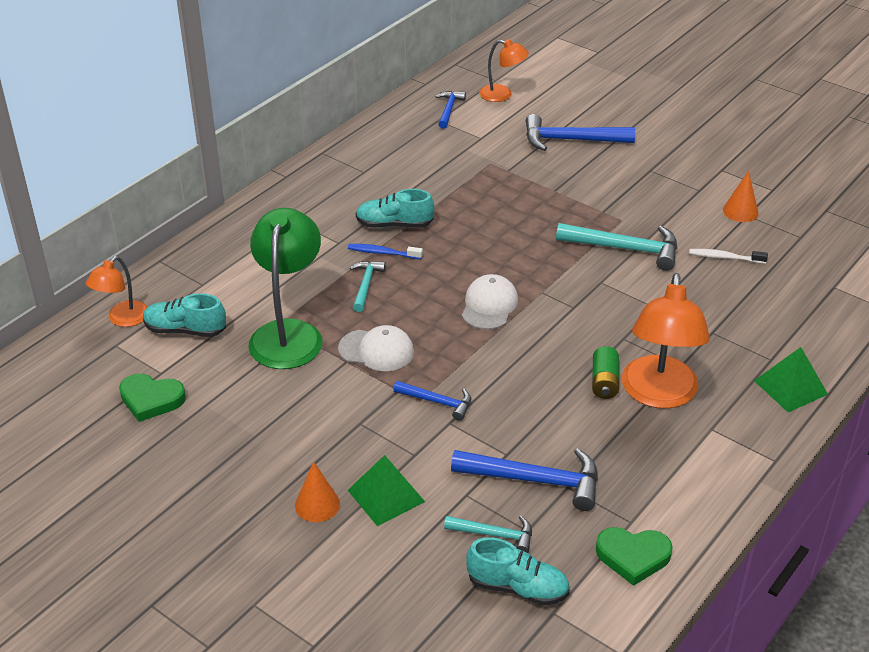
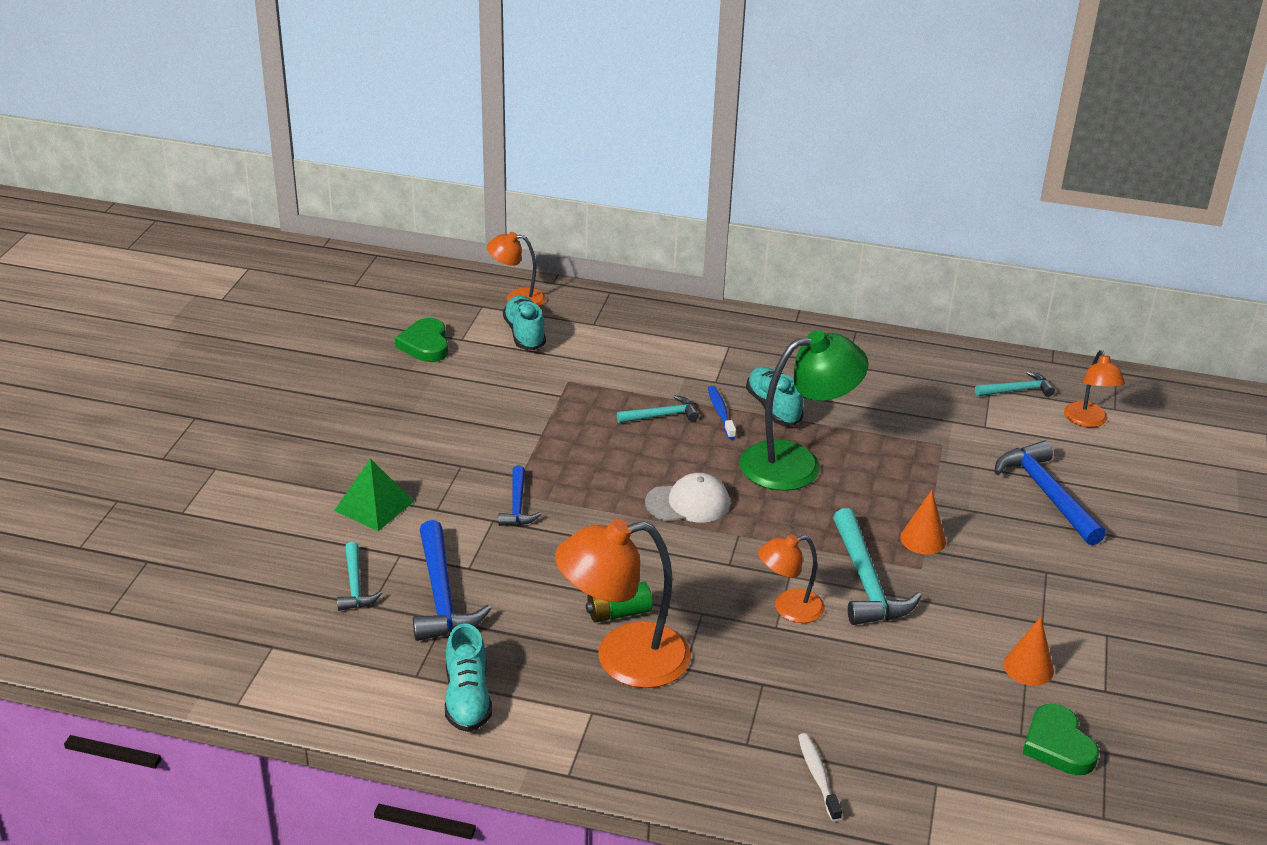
camera: 65 degrees right, 5 degrees down
green lamp [248,208,322,369] -> green lamp moved to [740,330,868,491]
orange cone [295,461,340,522] -> orange cone moved to [900,490,946,555]
white cap [338,325,414,371] -> none
blue hammer [435,91,466,129] -> turquoise hammer [975,371,1055,397]
turquoise shoe [466,537,570,605] -> turquoise shoe moved to [445,623,492,732]
green heart [596,527,673,586] -> green heart moved to [1022,704,1099,775]
white toothbrush [689,249,768,264] -> white toothbrush moved to [798,733,842,822]
green pyramid [754,347,828,412] -> none
none -> orange lamp [758,534,825,623]

